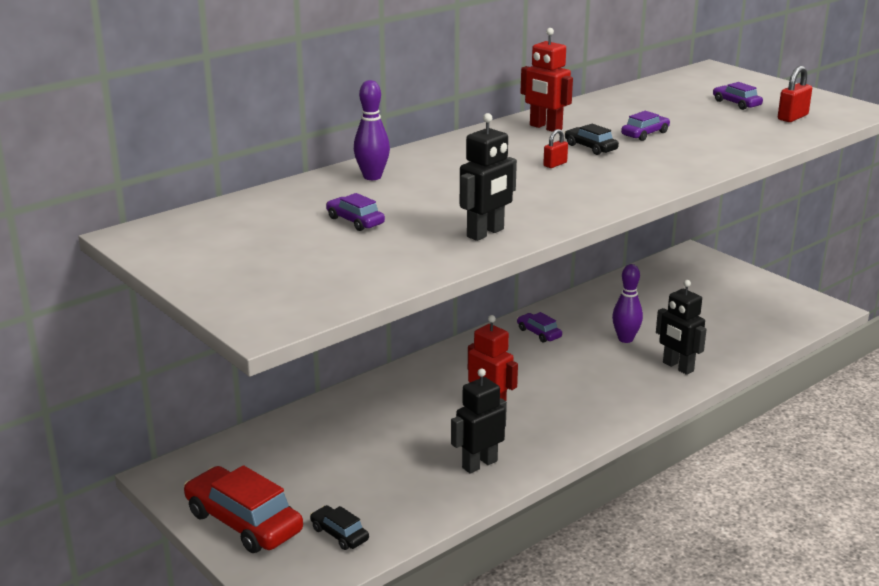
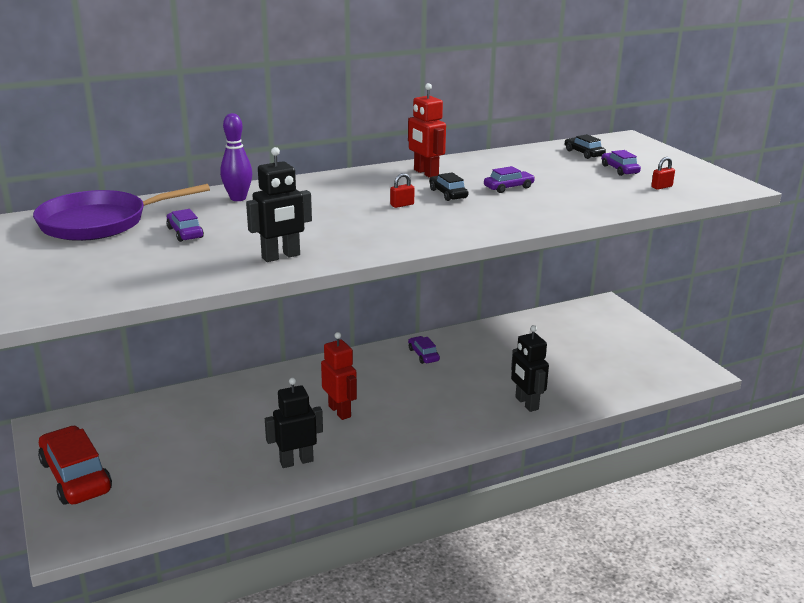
camera: 15 degrees right, 0 degrees up
black car [310,505,369,550] -> black car moved to [565,134,606,159]
purple bowling pin [612,264,643,343] -> none
red padlock [778,66,812,122] -> red padlock [651,157,675,190], size x0.63
none -> purple pan [33,184,210,241]

